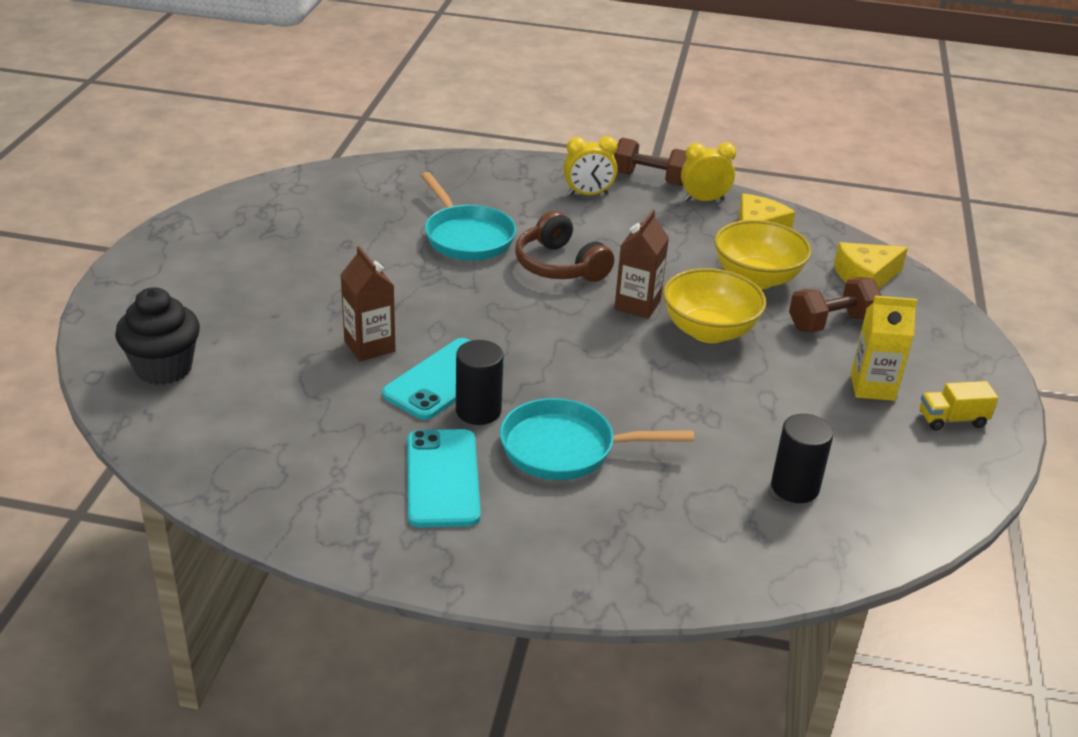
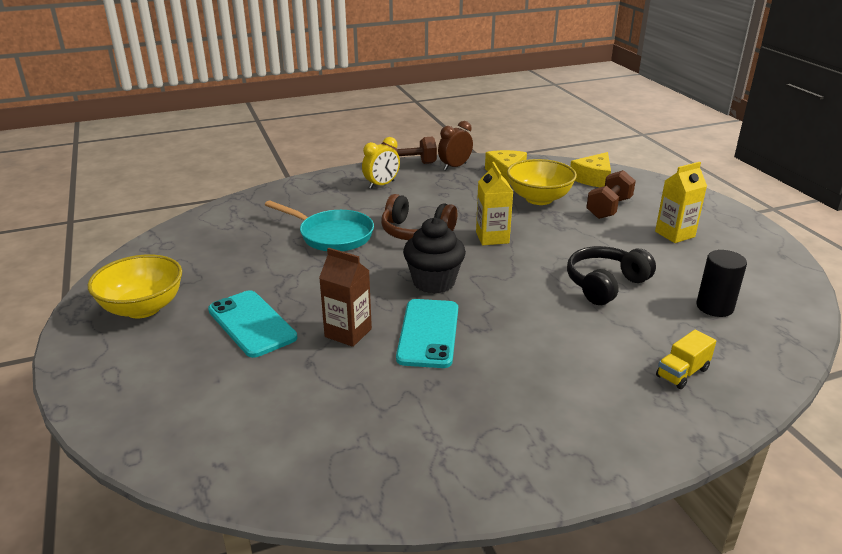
camera: 30 degrees left, 5 degrees down
black cupcake [115,287,200,385] -> black cupcake moved to [403,217,466,294]
turquoise phone [407,429,481,527] -> turquoise phone moved to [208,290,297,358]
black cylinder [456,340,504,425] -> none
turquoise pan [500,398,694,480] -> none
brown carton [614,210,669,319] -> yellow carton [476,162,513,245]
yellow bowl [663,268,766,343] -> yellow bowl moved to [88,254,182,318]
yellow clock [681,142,736,201] -> brown clock [438,121,473,170]
yellow truck [920,381,998,431] -> yellow truck moved to [656,329,716,389]
none -> black headphones [567,246,656,305]

